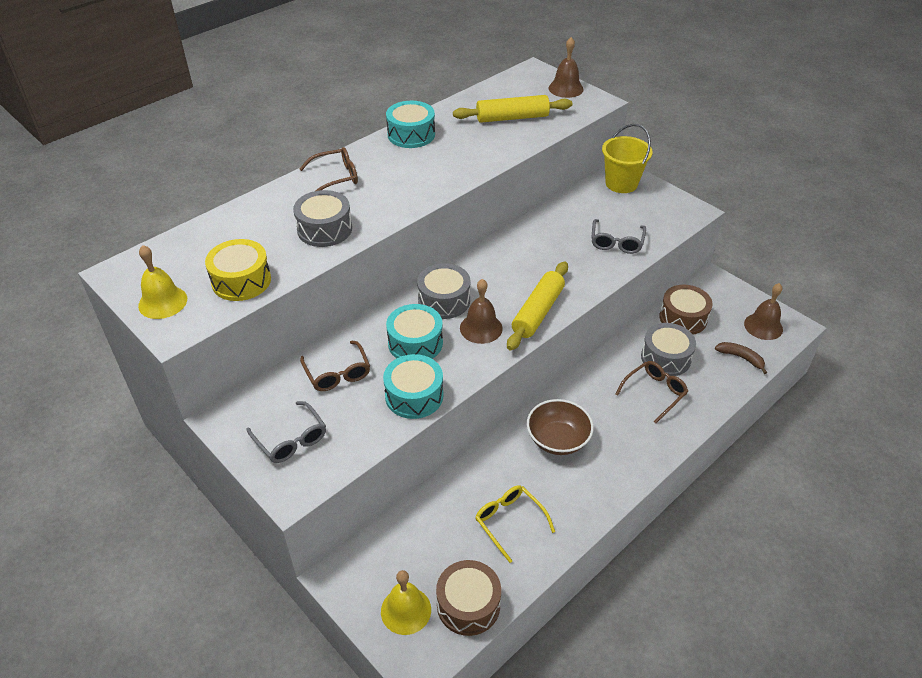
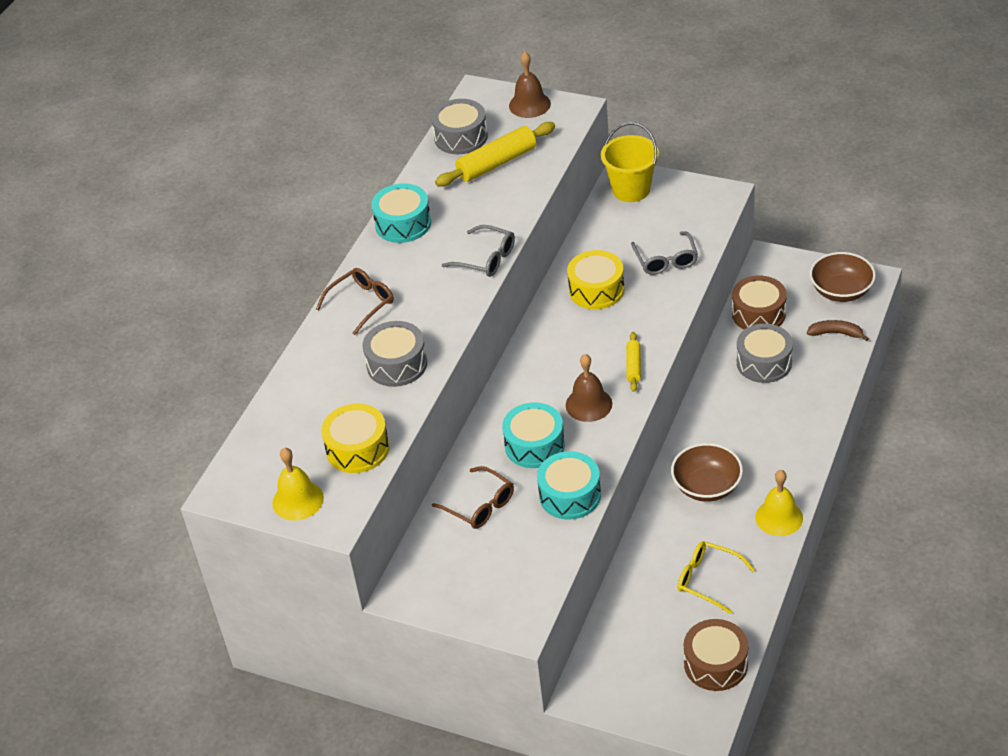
camera: 20 degrees left, 0 degrees up
grey glasses [246,401,326,463] -> grey glasses moved to [442,225,515,277]
yellow bell [381,570,431,635] -> yellow bell moved to [755,470,803,536]
grey drum [417,263,470,319] -> grey drum moved to [431,99,488,154]
yellow rolling pin [507,261,568,351] -> yellow rolling pin [626,332,641,392], size x0.54
brown glasses [615,361,688,424] -> none
brown bell [744,283,783,340] -> brown bowl [810,252,876,302]
none -> yellow drum [567,250,624,309]

